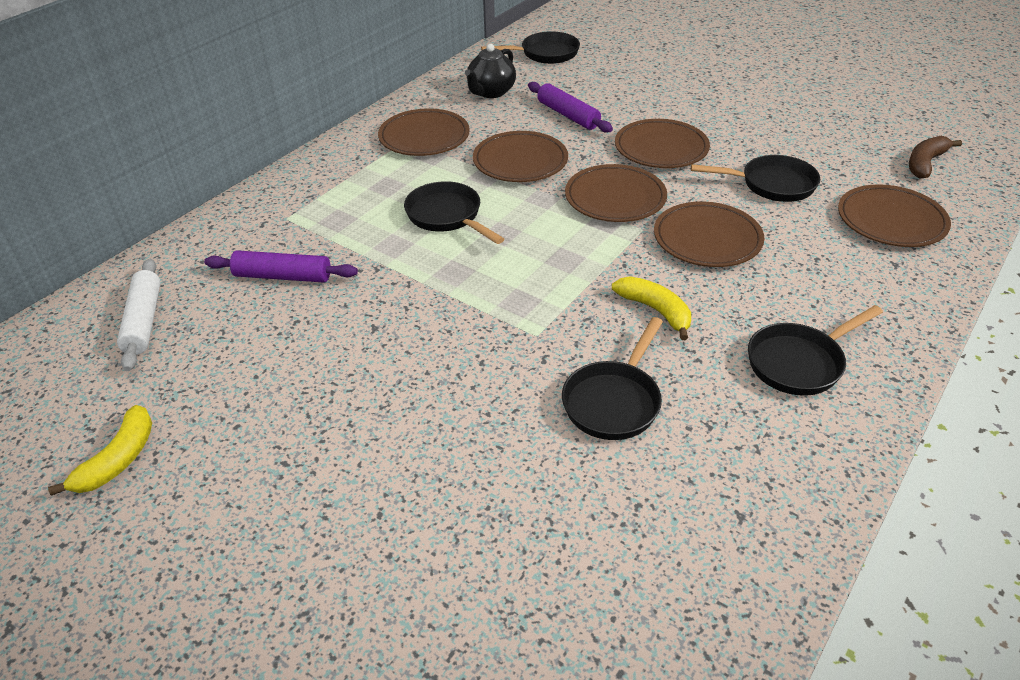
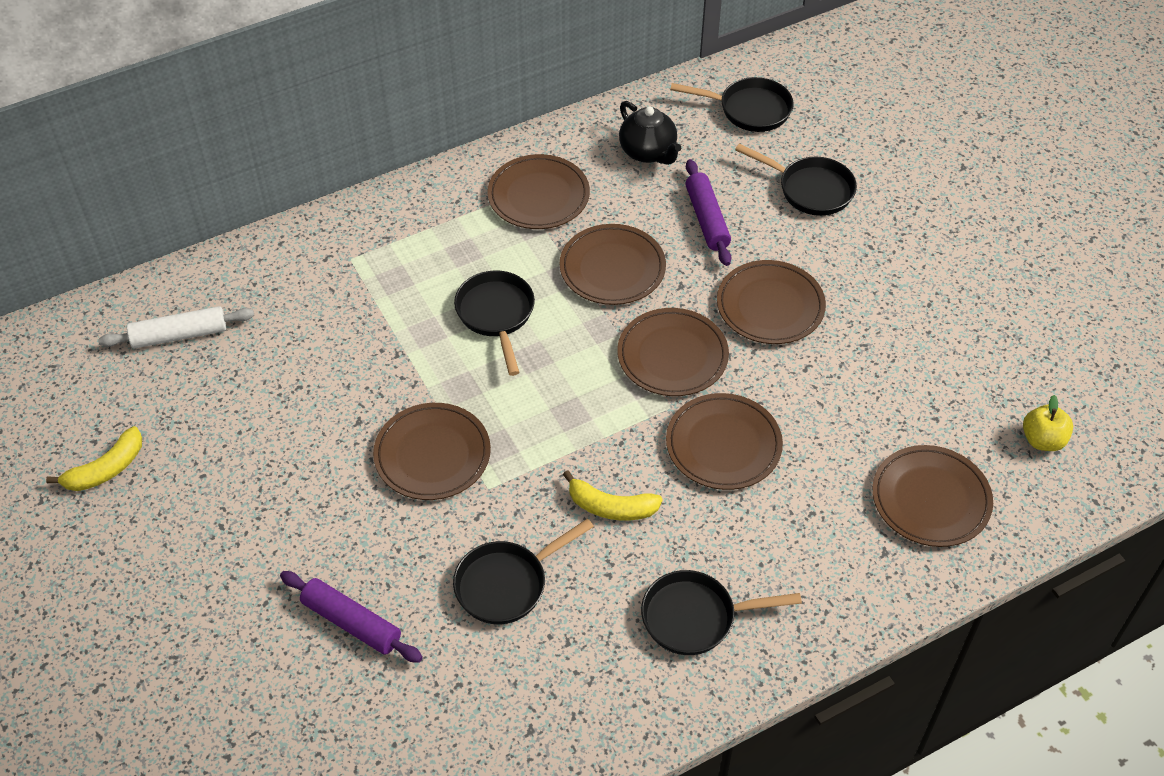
camera: 25 degrees right, 10 degrees up
white rolling pin [117,259,161,371] -> white rolling pin turned 60 degrees clockwise [98,306,254,348]
purple rolling pin [204,250,358,283] -> purple rolling pin moved to [280,571,423,663]
black teapot [465,44,516,98] -> black teapot turned 90 degrees counterclockwise [619,101,681,165]
yellow banana [612,276,691,340] -> yellow banana turned 120 degrees clockwise [563,470,663,520]
black pan [691,155,820,202] -> black pan moved to [735,144,857,216]
brown banana [909,136,962,178] -> yellow apple [1023,395,1073,451]
none -> brown plate [373,403,491,500]

